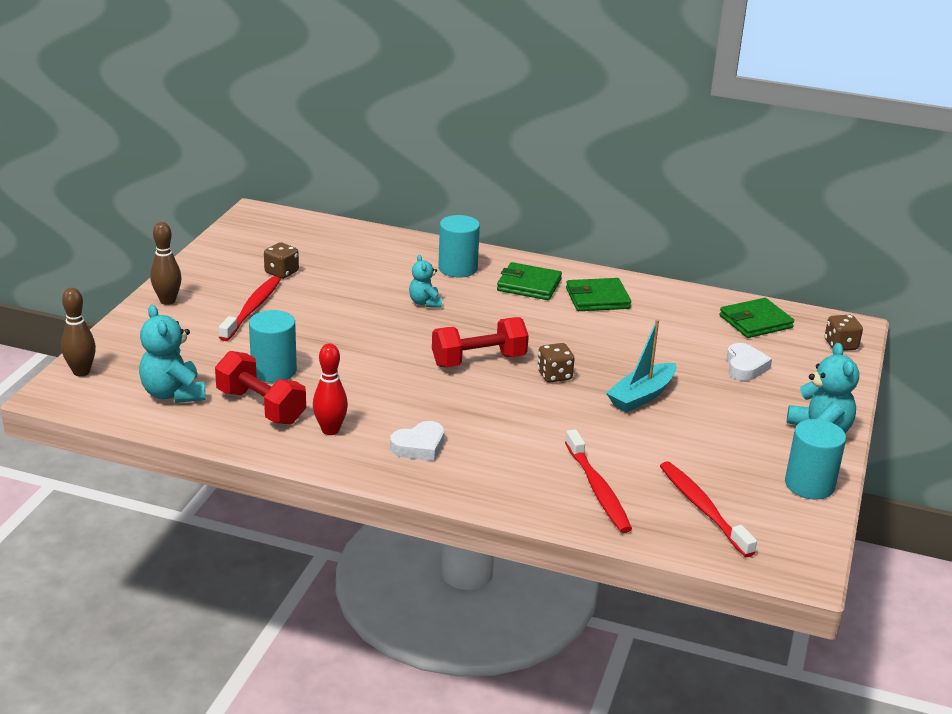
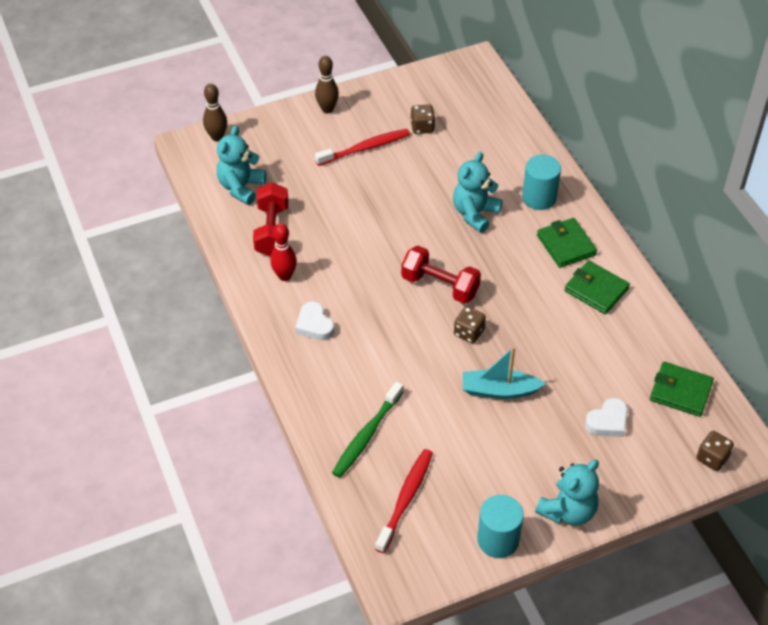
camera: 50 degrees right, 20 degrees up
turquoise cylinder [249,310,297,382] -> none
white heart [390,421,444,461] -> white heart turned 45 degrees clockwise [295,301,335,341]
turquoise teddy bear [409,255,442,308] -> turquoise teddy bear [453,152,502,233], size x1.68
red toothbrush [565,429,632,533] -> green toothbrush [332,381,403,478]

